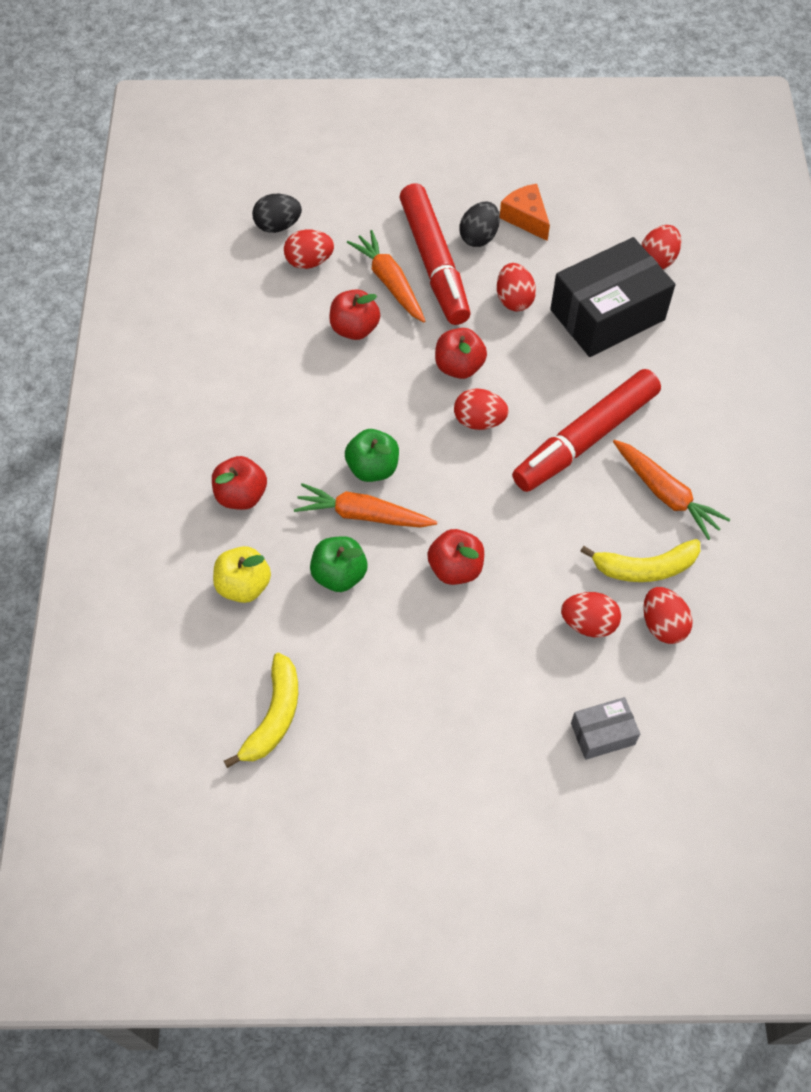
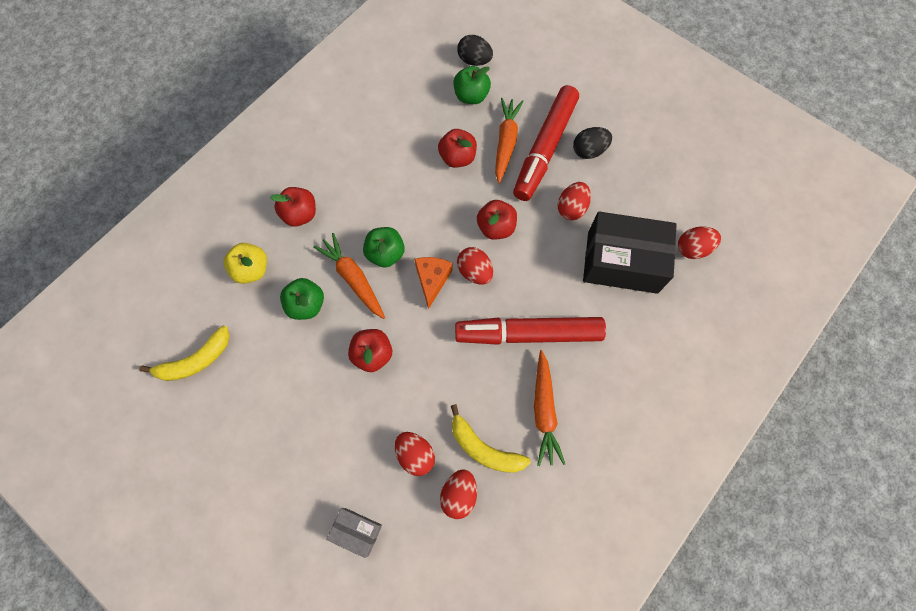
camera: 40 degrees right, 10 degrees up
red egg [284,230,334,269] -> green apple [453,66,491,104]
orange cheese [500,184,550,241] -> orange cheese moved to [414,257,453,309]

